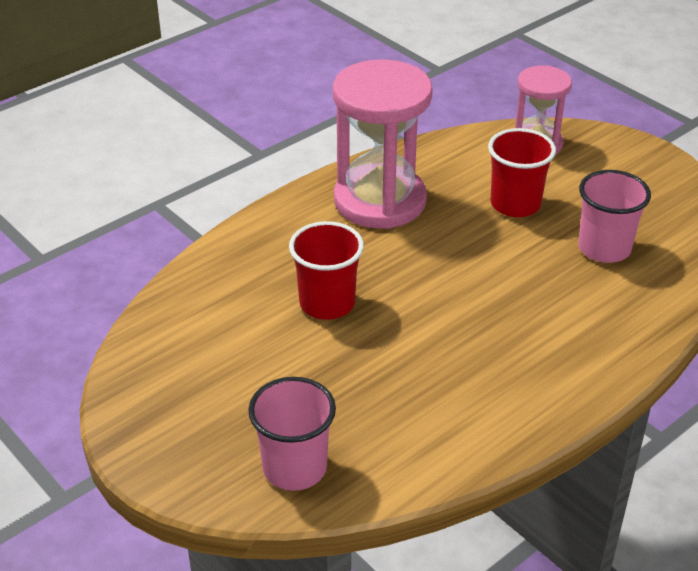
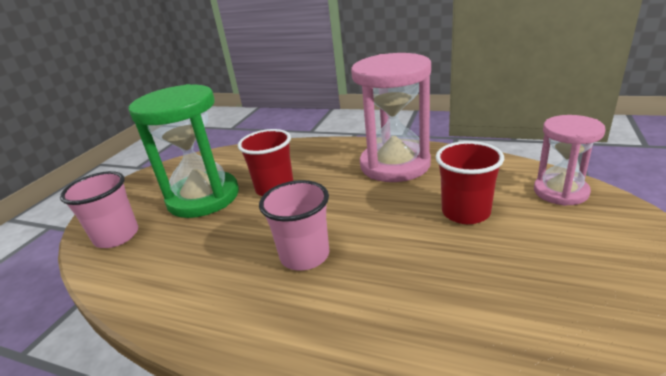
camera: 65 degrees right, 10 degrees down
pink cup [578,170,651,263] -> pink cup moved to [259,180,329,271]
none -> green hourglass [128,84,239,218]

